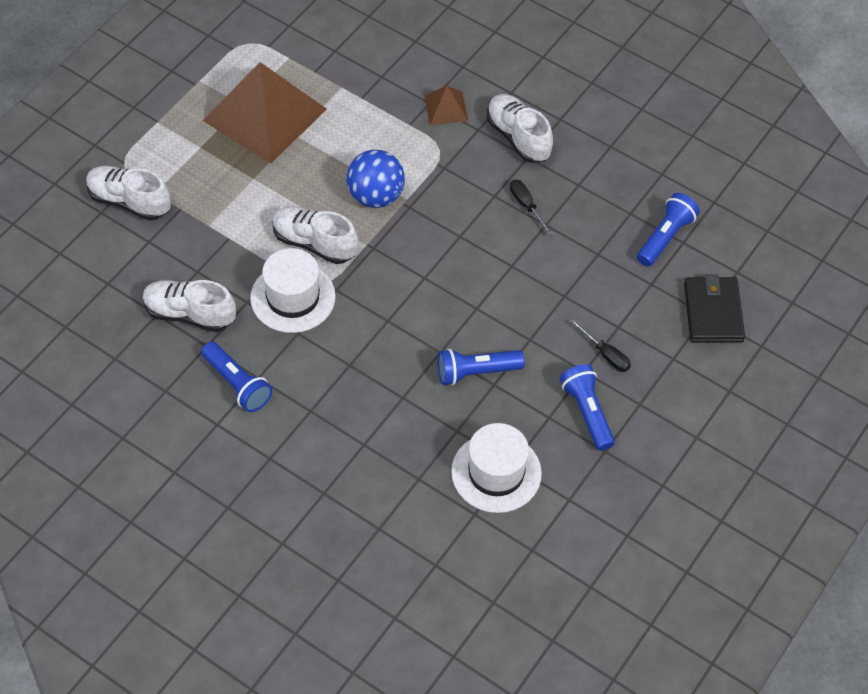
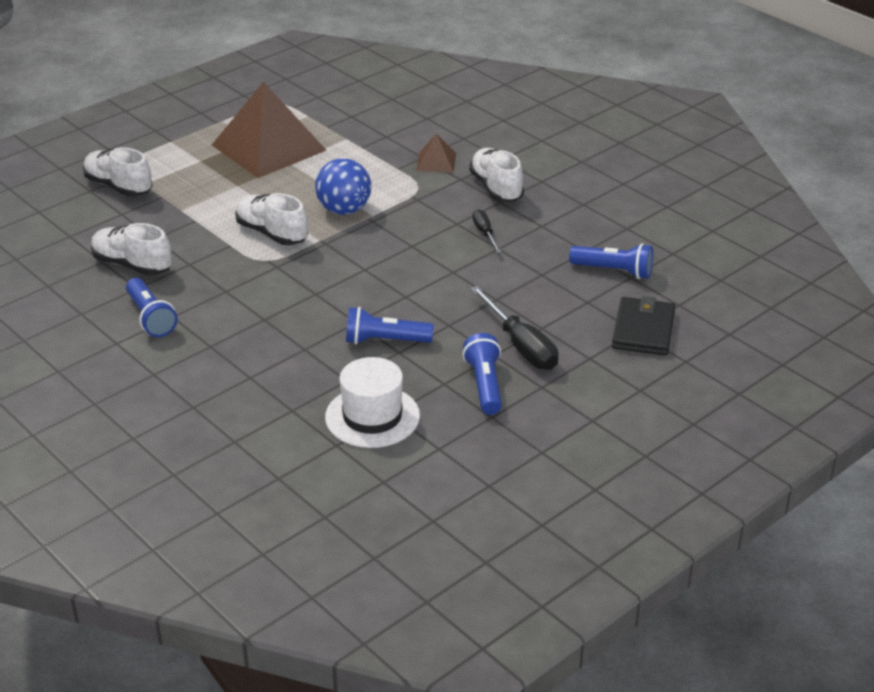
camera: 15 degrees right, 20 degrees down
white hat [250,248,336,333] -> none
black screwdriver [570,319,631,372] -> black screwdriver [470,286,558,370], size x1.81
blue flashlight [637,193,700,267] -> blue flashlight turned 60 degrees clockwise [569,243,653,279]

